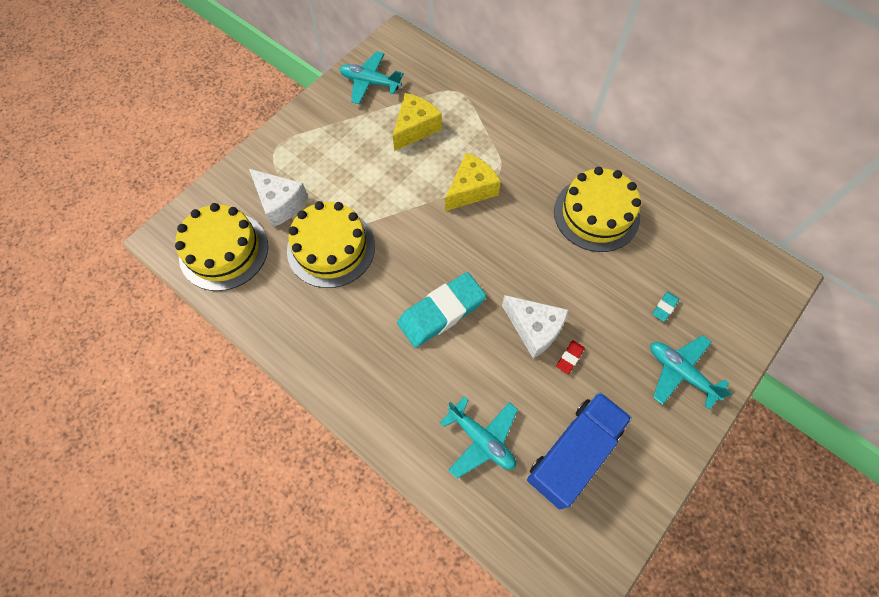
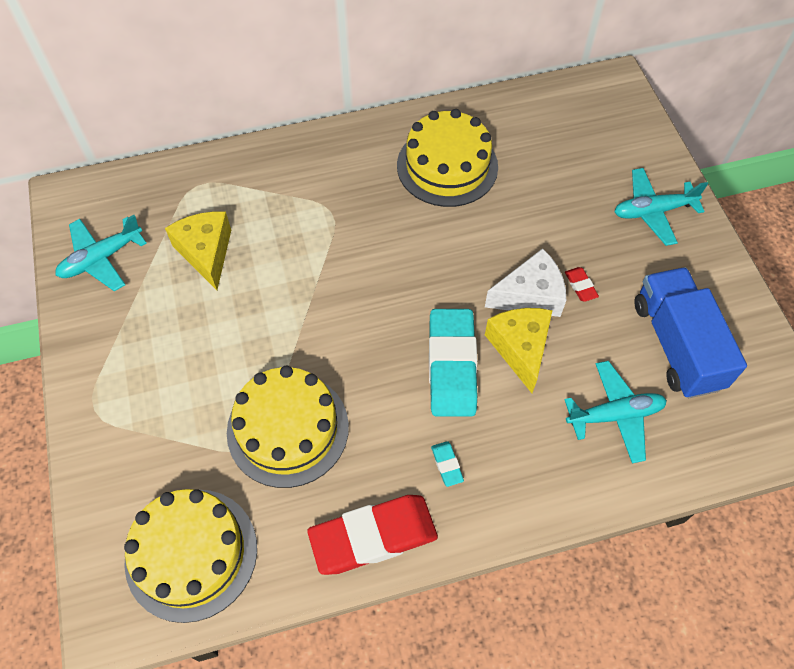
camera: 55 degrees left, 5 degrees down
white cheese [249,169,308,227] -> none
yellow cheese [445,152,501,211] -> yellow cheese moved to [485,308,553,393]
turquoise eraser [653,291,679,322] -> turquoise eraser moved to [431,441,464,487]
none -> red eraser [307,495,438,575]

